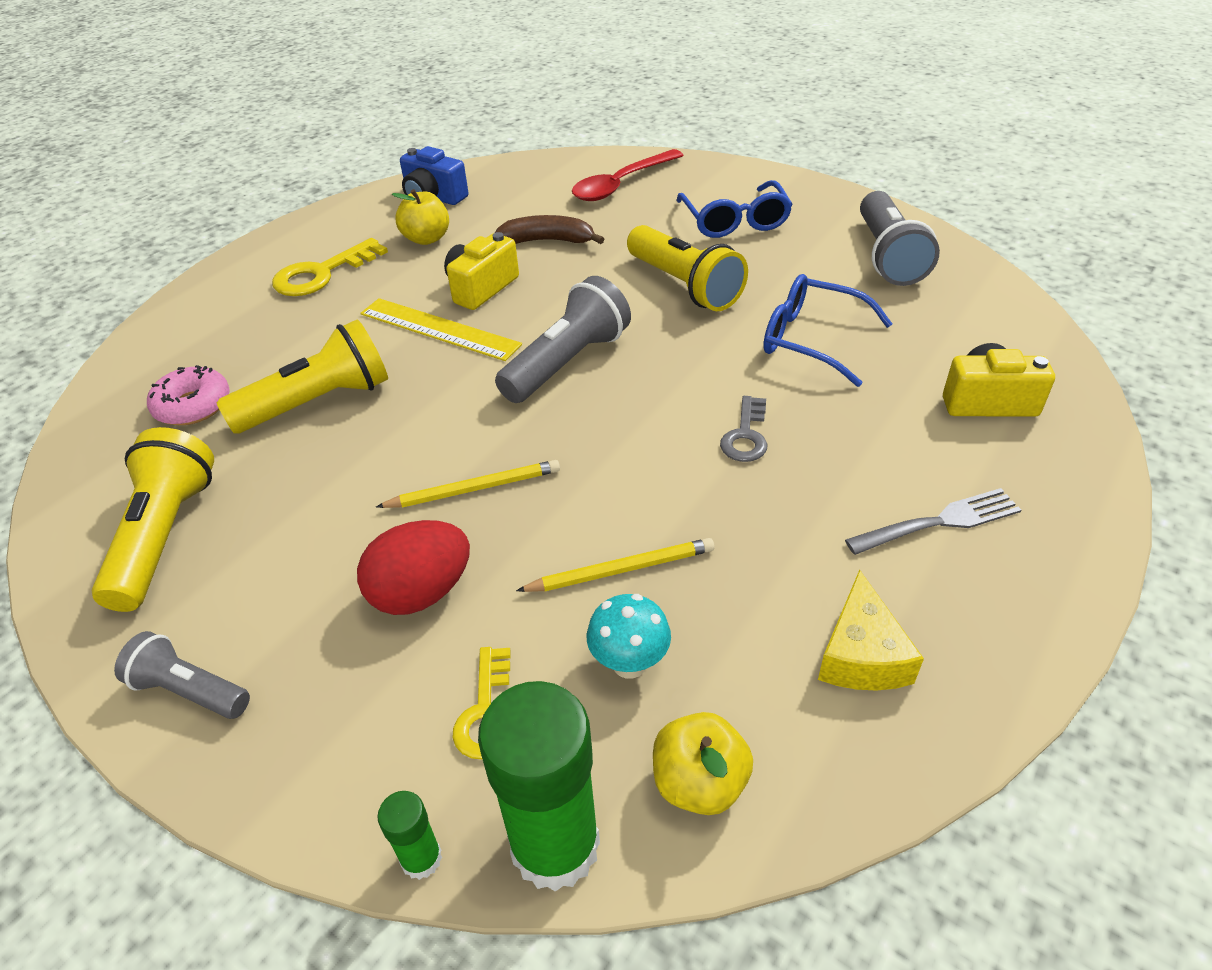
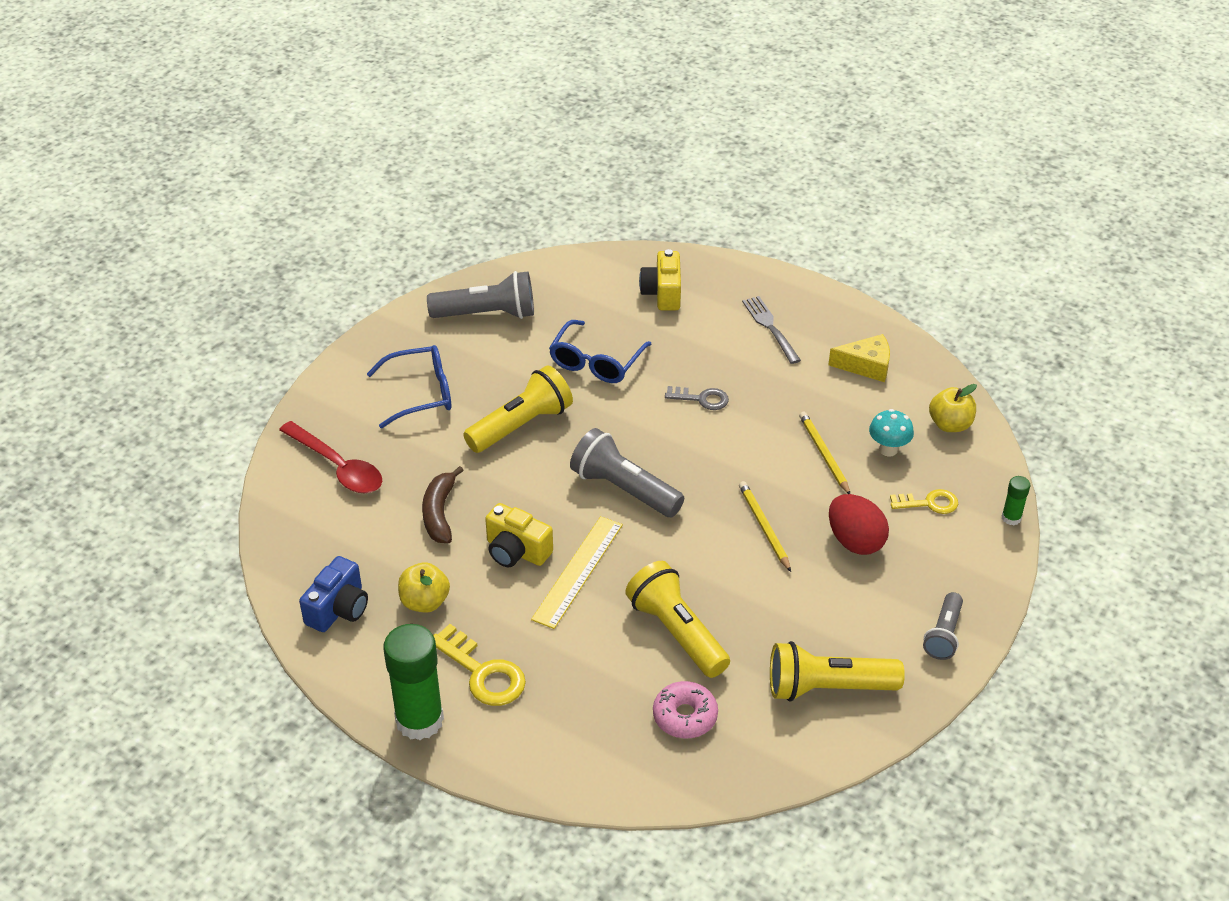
camera: 95 degrees left, 0 degrees up
green glue stick [478,681,600,892] -> green glue stick moved to [383,624,444,740]

